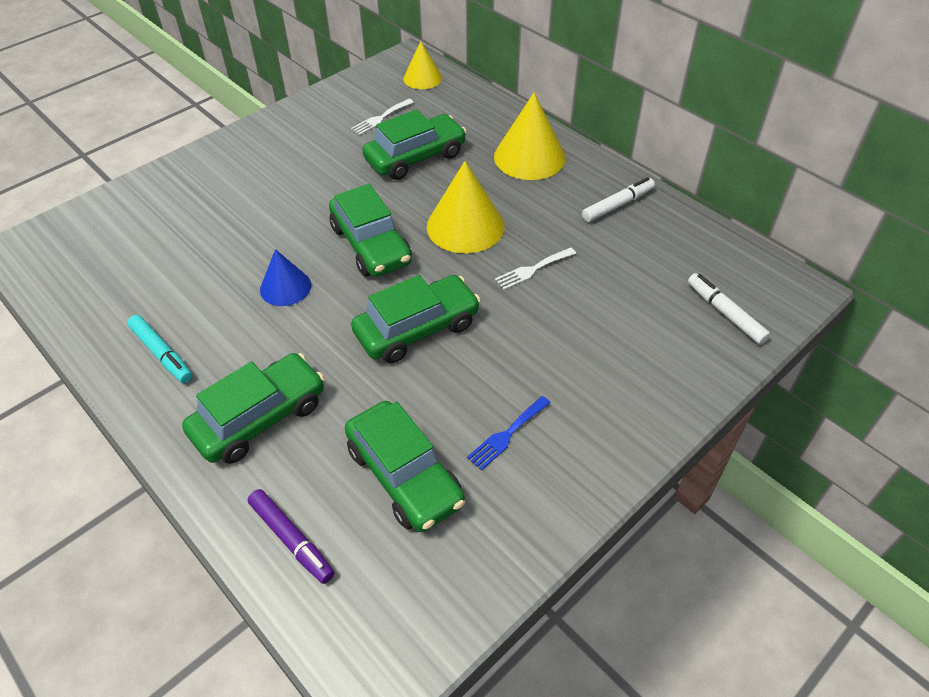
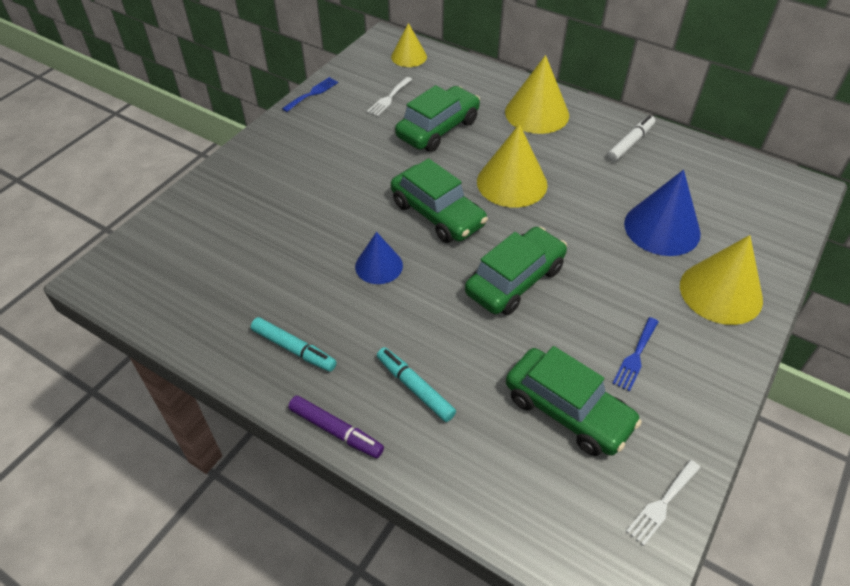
camera: 15 degrees left, 0 degrees up
green car [182,353,324,464] -> turquoise marker [377,347,456,422]
purple marker [248,489,334,584] -> purple marker moved to [288,396,384,458]
white fork [495,248,576,290] -> white fork moved to [626,460,700,546]
white marker [688,273,770,345] -> none
none -> blue fork [282,77,338,112]
none -> blue cone [624,170,701,256]
none -> yellow cone [680,235,763,325]

